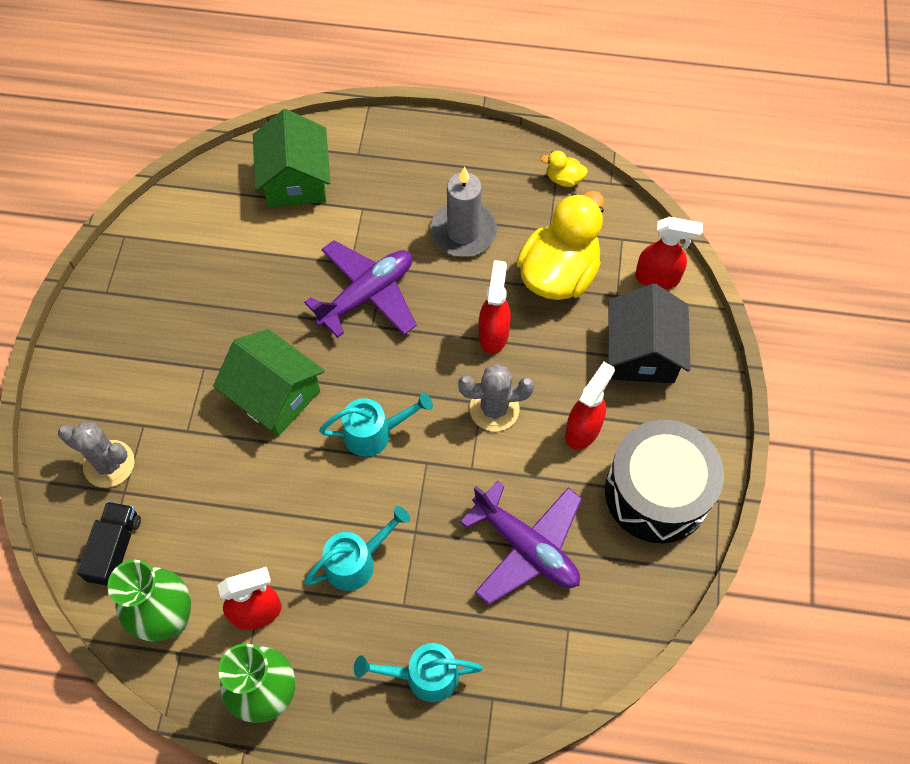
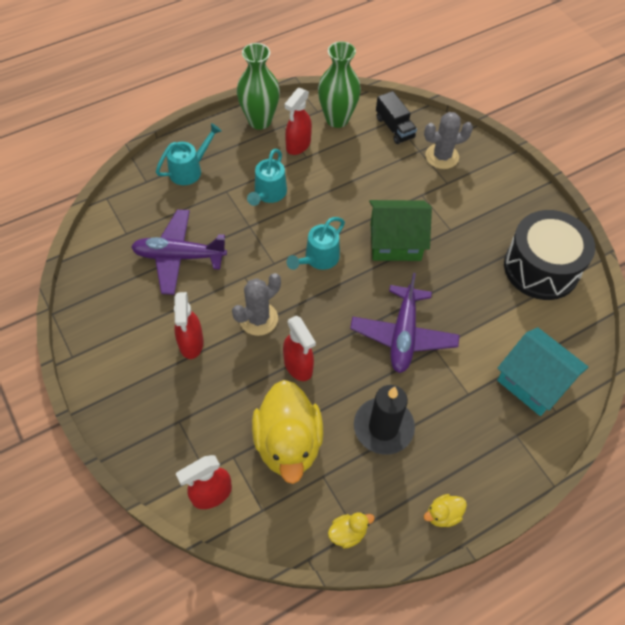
camera: 140 degrees right, 5 degrees down
green house [253,109,330,207] -> turquoise house [497,327,589,416]
grey candle [430,167,497,257] -> black candle [354,385,415,455]
black drum [605,420,724,543] -> black drum moved to [504,210,595,300]
black house [608,284,691,383] -> none
none -> yellow duck [424,494,467,527]

